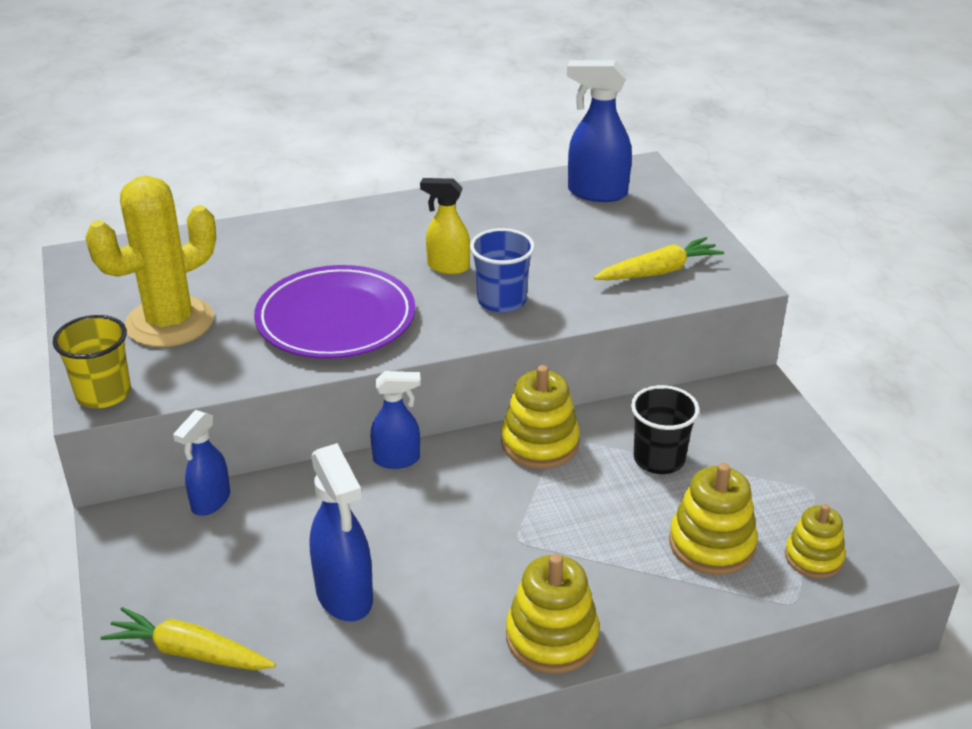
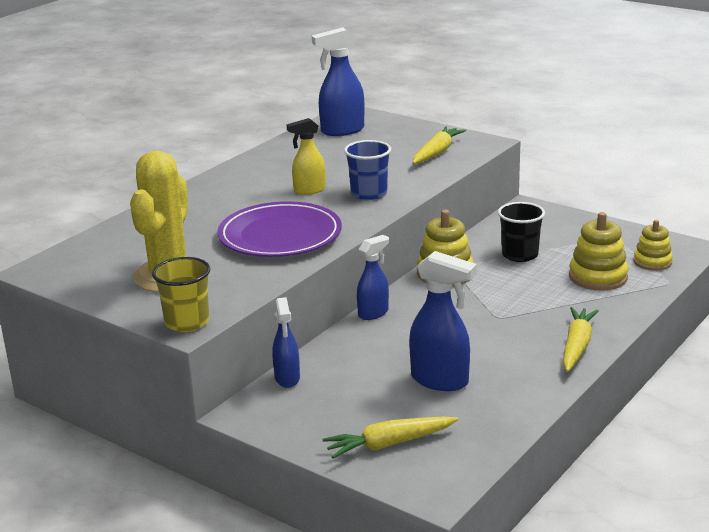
camera: 35 degrees left, 10 degrees down
yellow stacking toy [506,554,600,673] -> yellow carrot [563,307,599,372]

